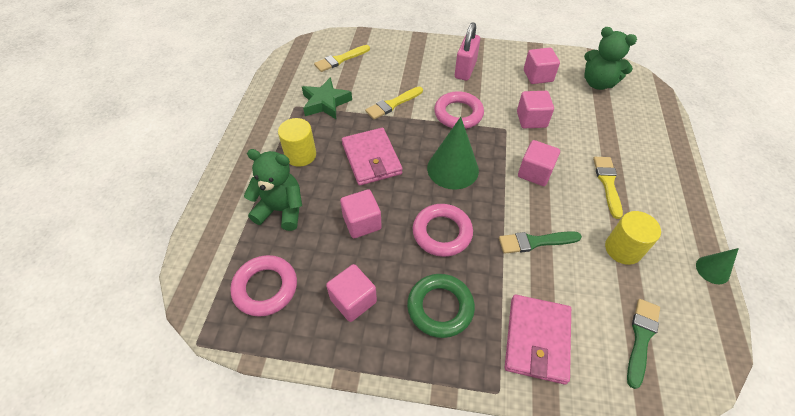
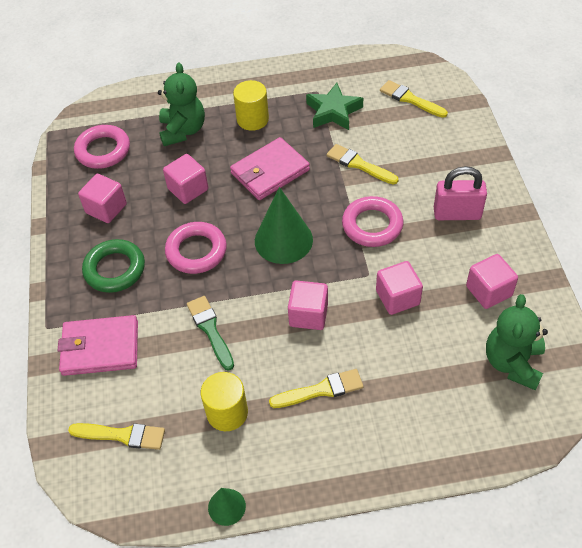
camera: 75 degrees right, 0 degrees up
green brush [627,299,660,389] -> yellow brush [68,423,165,450]

